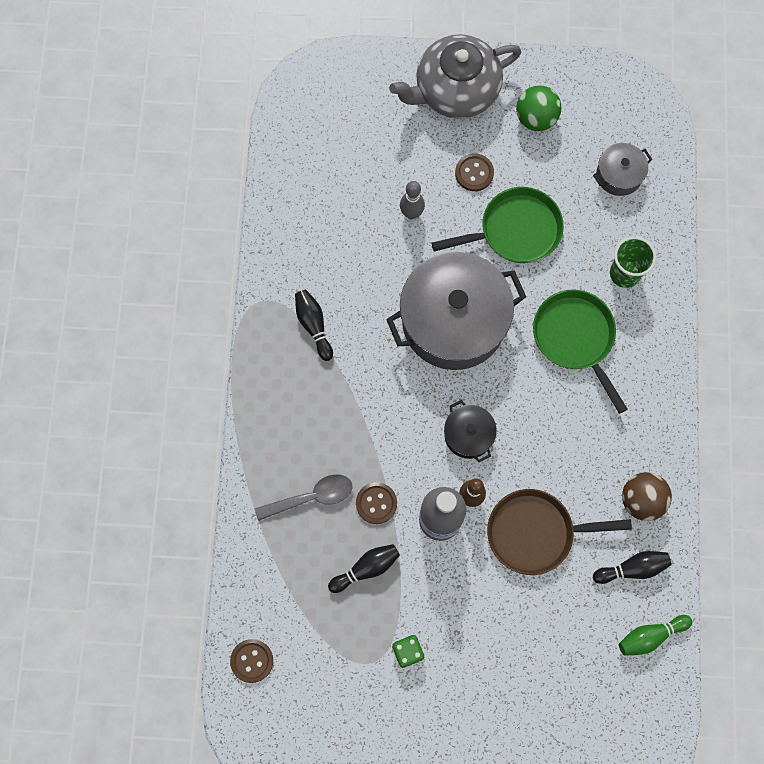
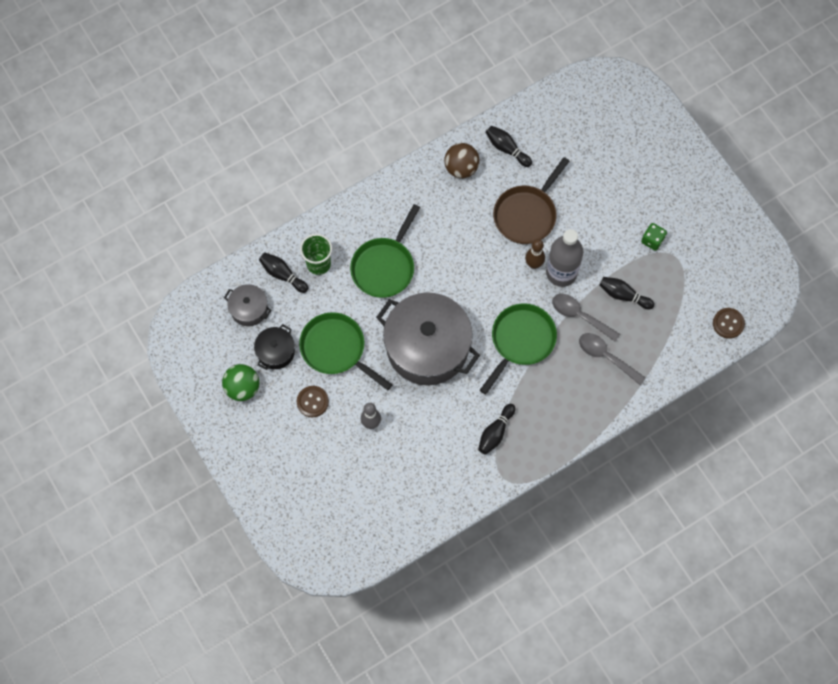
camera: 125 degrees left, 5 degrees down
brown button [356,482,397,524] -> grey spoon [552,294,620,342]
grey teapot [389,34,521,119] -> none
black pot [444,400,497,462] -> black pot moved to [254,324,295,370]
brown pan [487,489,632,575] -> brown pan turned 75 degrees clockwise [493,157,570,244]
green bowling pin [619,615,692,656] -> none
none -> black bowling pin [259,252,308,293]
none -> green pan [480,304,557,394]

